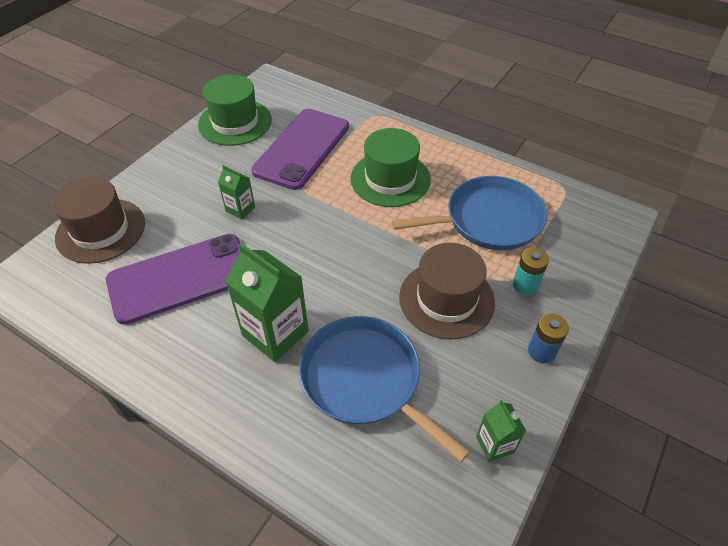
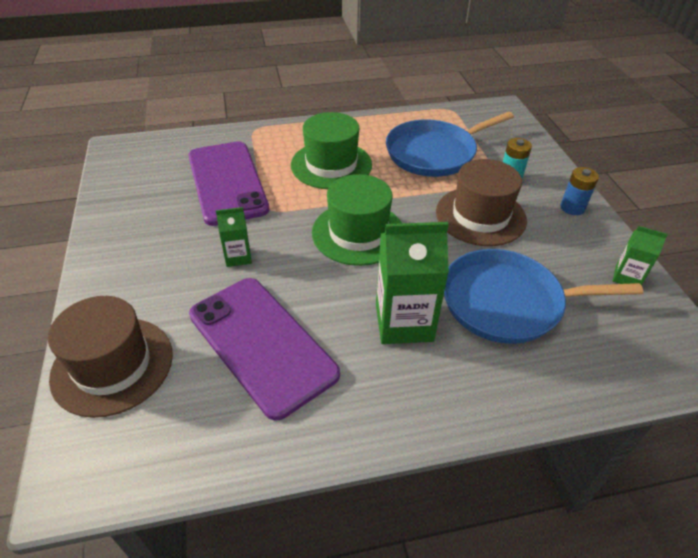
camera: 45 degrees left, 5 degrees down
purple phone [106,234,240,325] -> purple phone turned 60 degrees counterclockwise [189,278,340,421]
green hat [198,75,272,146] -> green hat moved to [312,174,402,266]
blue pan [392,176,547,250] -> blue pan turned 150 degrees counterclockwise [386,112,514,177]

